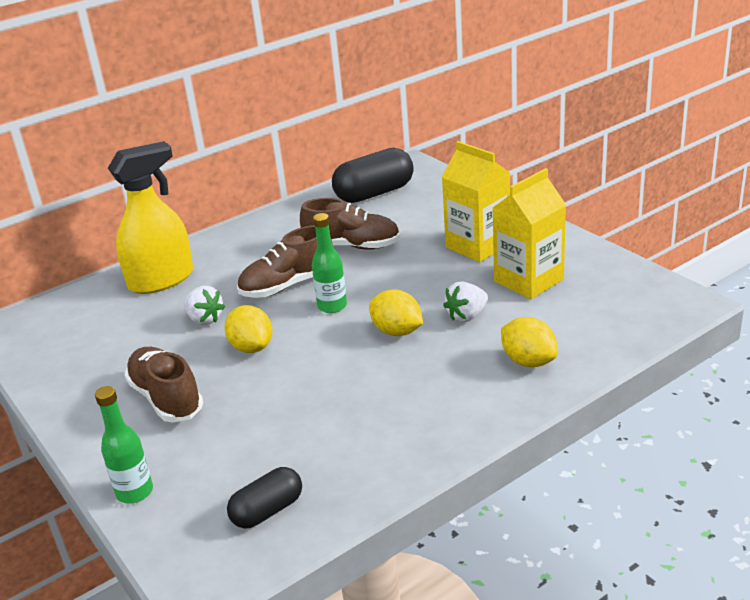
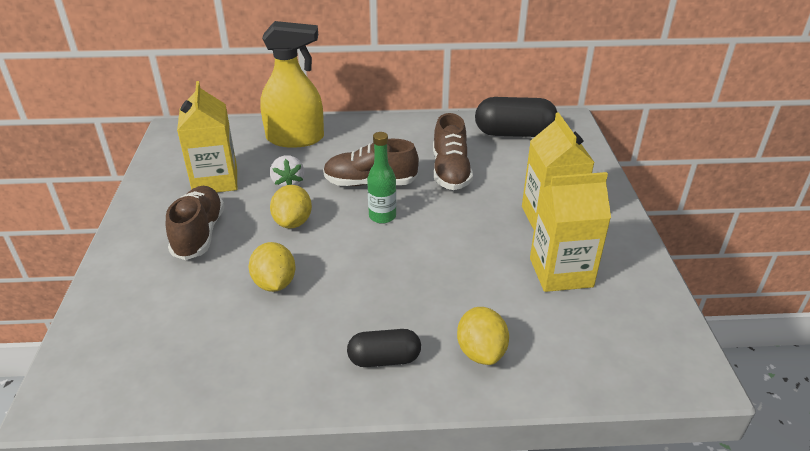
camera: 30 degrees right, 5 degrees up
green bottle [95,386,153,503] -> none
black capsule [227,467,302,529] -> black capsule moved to [347,329,421,367]
brown shoe [300,198,400,250] -> brown shoe turned 45 degrees clockwise [433,113,473,190]
yellow lemon [369,289,423,336] -> yellow lemon moved to [248,242,296,292]
white strawberry [443,281,488,322] -> none
none -> yellow carton [177,81,237,192]

